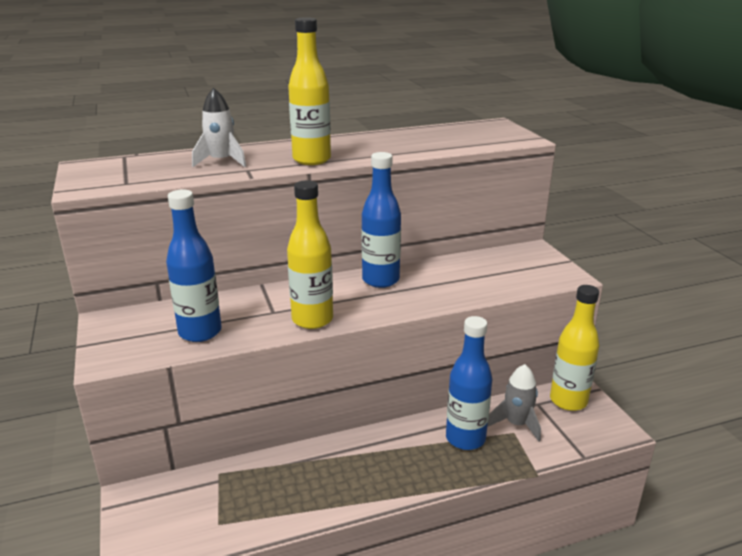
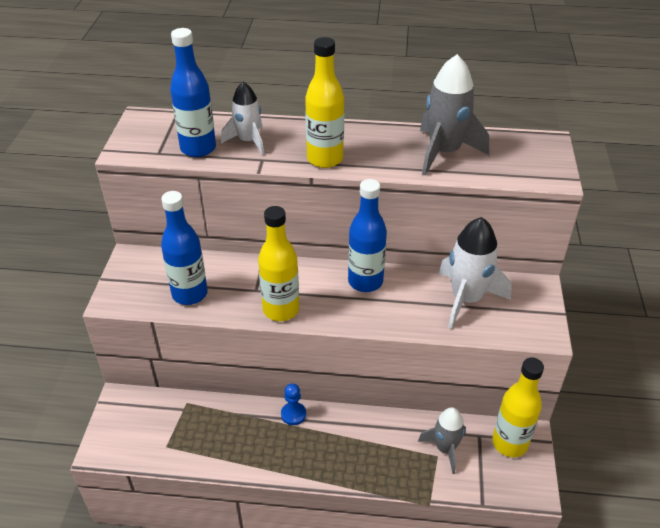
camera: 25 degrees right, 15 degrees up
blue bottle [446,316,492,450] -> blue bottle moved to [170,28,216,157]
none -> blue pawn [281,383,306,425]
none -> grey rocket [420,54,489,175]
none -> white rocket [438,217,512,329]

